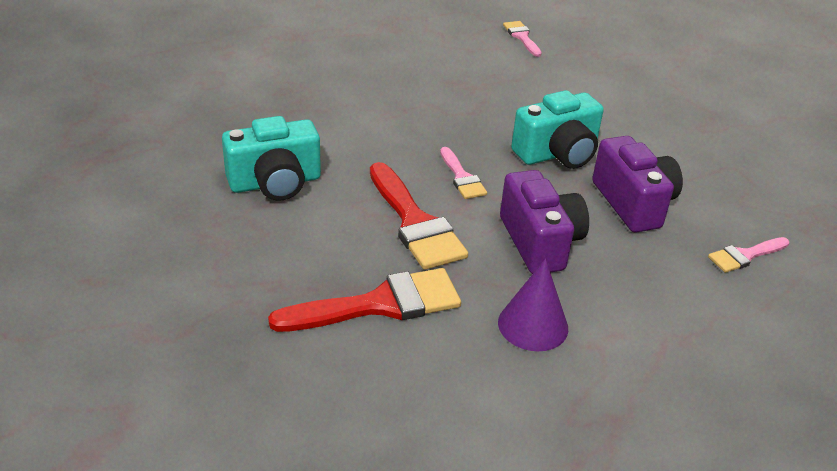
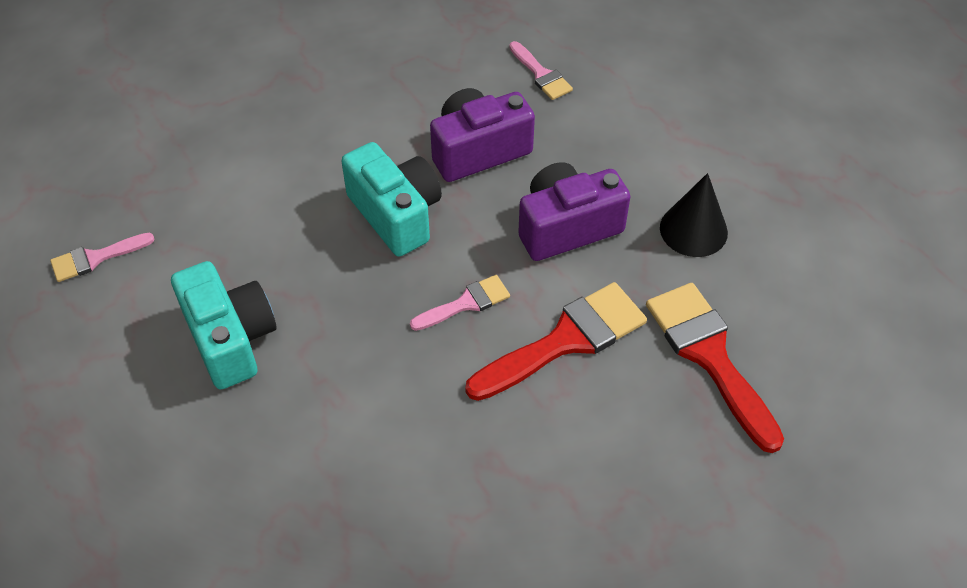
camera: 95 degrees left, 15 degrees up
turquoise camera [222,116,321,201] -> turquoise camera moved to [171,261,276,390]
purple cone [498,258,568,351] -> black cone [660,173,728,257]

